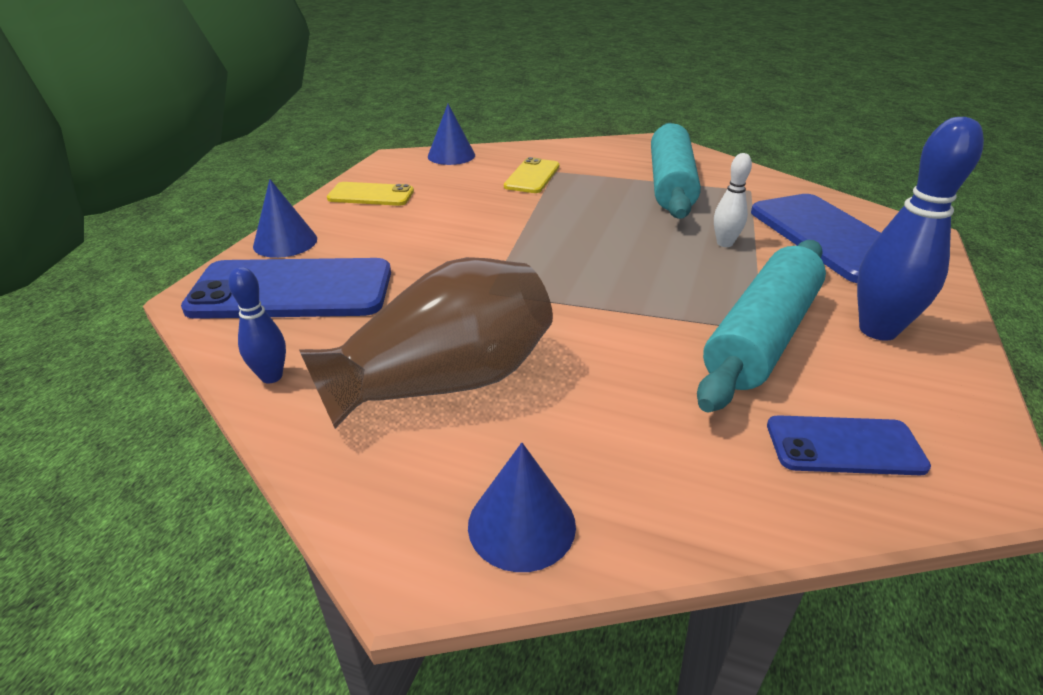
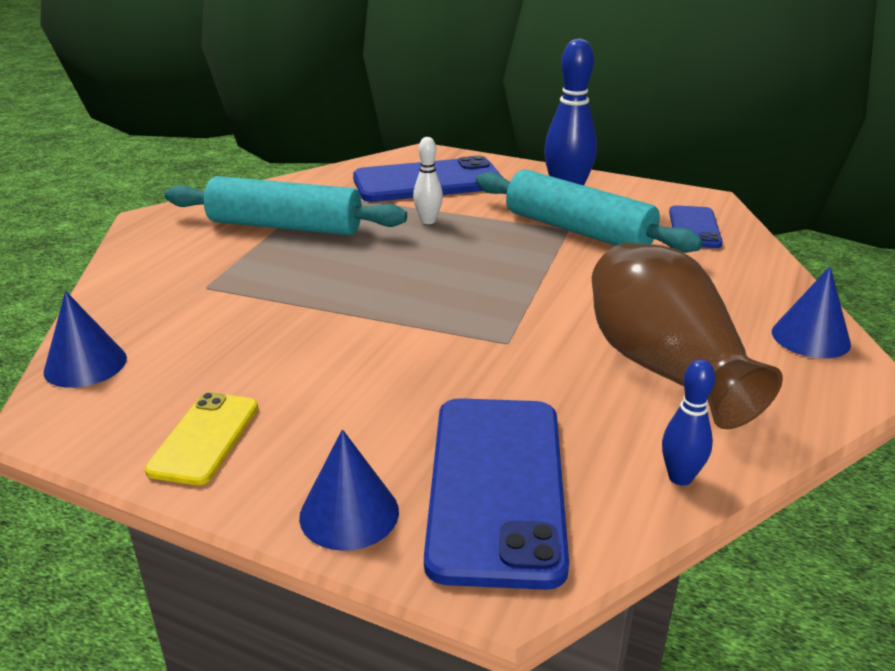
camera: 85 degrees left, 5 degrees down
yellow phone [504,157,560,193] -> none

